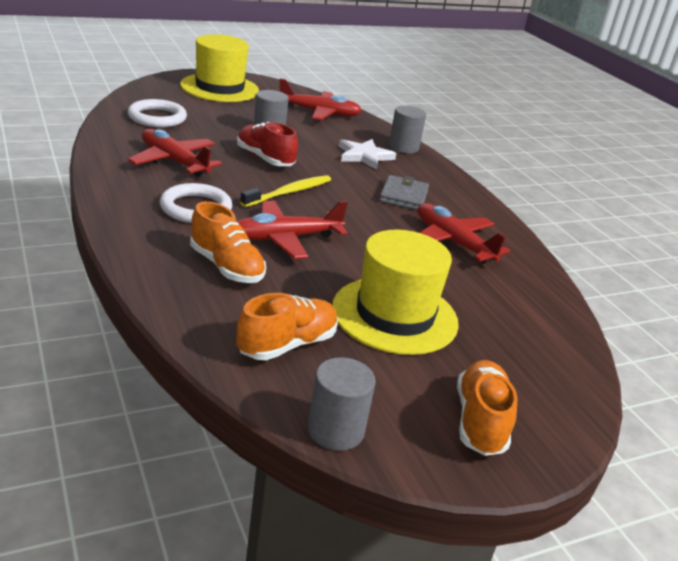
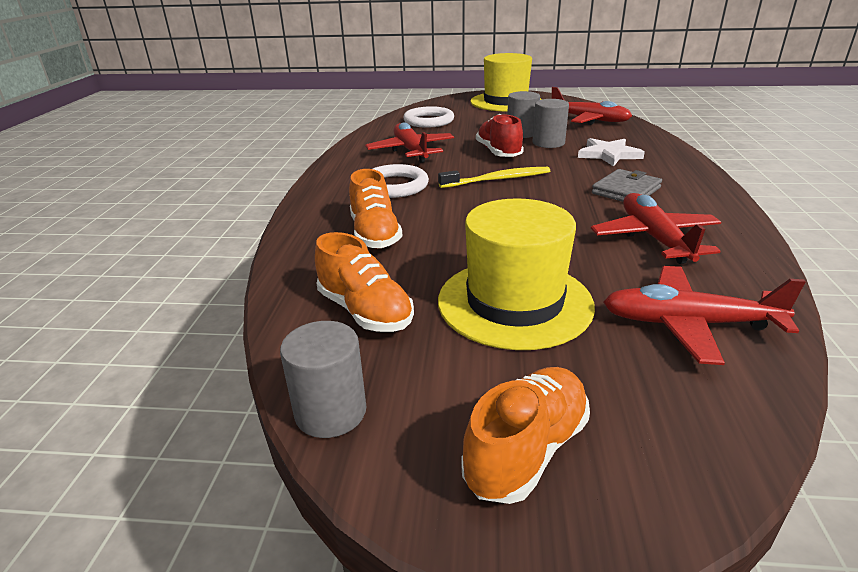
camera: 35 degrees right, 0 degrees up
red plane [237,201,348,259] -> red plane moved to [603,266,806,365]
orange shoe [237,293,338,360] -> orange shoe turned 60 degrees clockwise [315,232,414,332]
grey cylinder [389,106,426,154] -> grey cylinder moved to [532,99,569,148]

